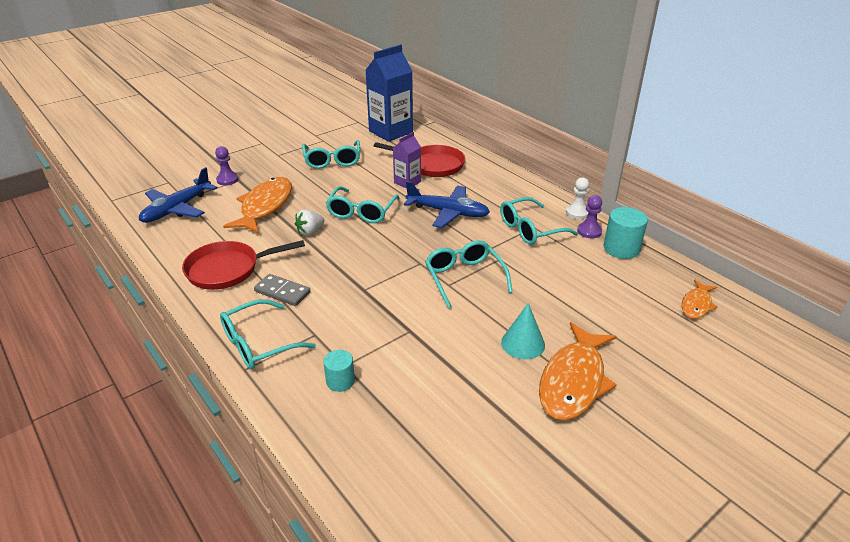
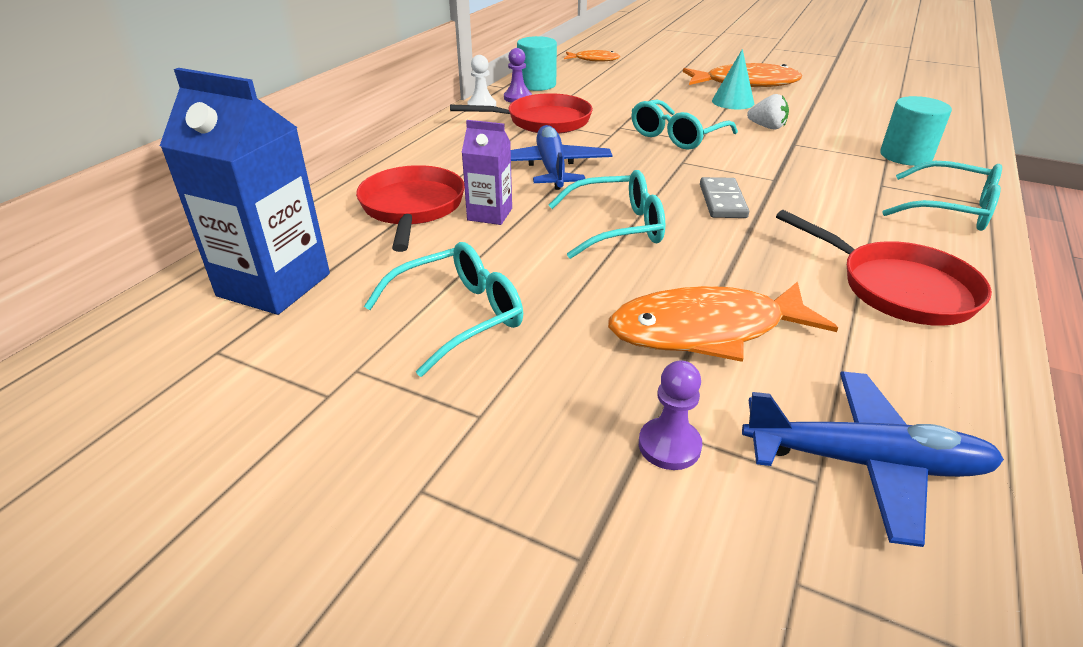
camera: 115 degrees left, 0 degrees up
grey domino [254,274,311,306] -> grey domino moved to [700,177,749,218]
white strawberry [295,209,324,235] -> white strawberry moved to [747,94,789,130]
turquoise cylinder [323,350,355,392] -> turquoise cylinder [880,96,952,166], size x1.60
turquoise glasses [500,197,578,245] -> red pan [450,93,593,134]

